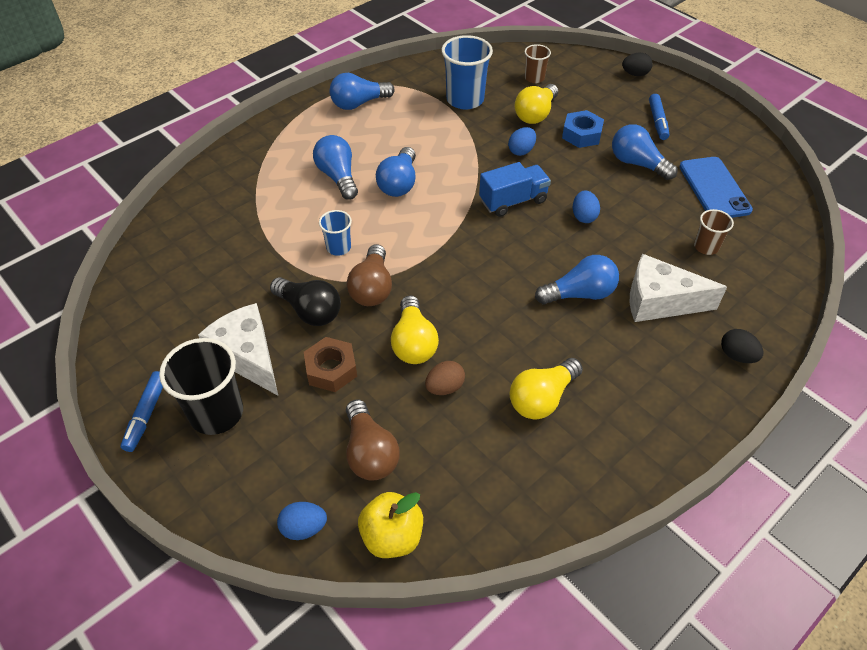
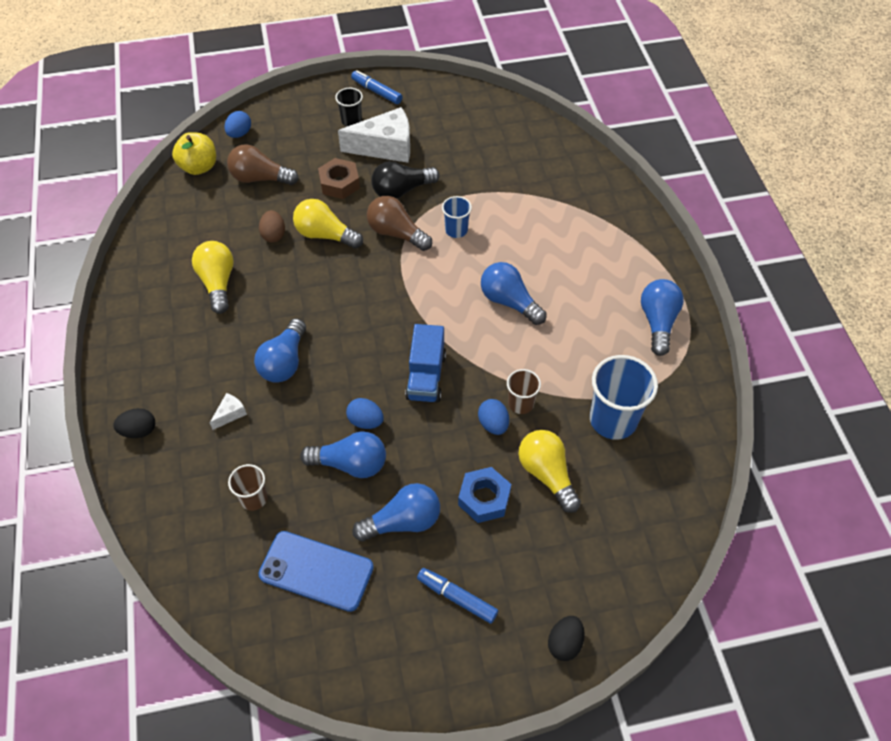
camera: 120 degrees right, 5 degrees up
black cup [159,338,243,435] -> black cup [335,88,363,126], size x0.54
blue light bulb [313,135,358,200] -> blue light bulb moved to [300,432,386,478]
brown cup [525,44,551,83] -> brown cup moved to [507,369,541,414]
white cheese [630,254,727,322] -> white cheese [210,393,247,430], size x0.43

